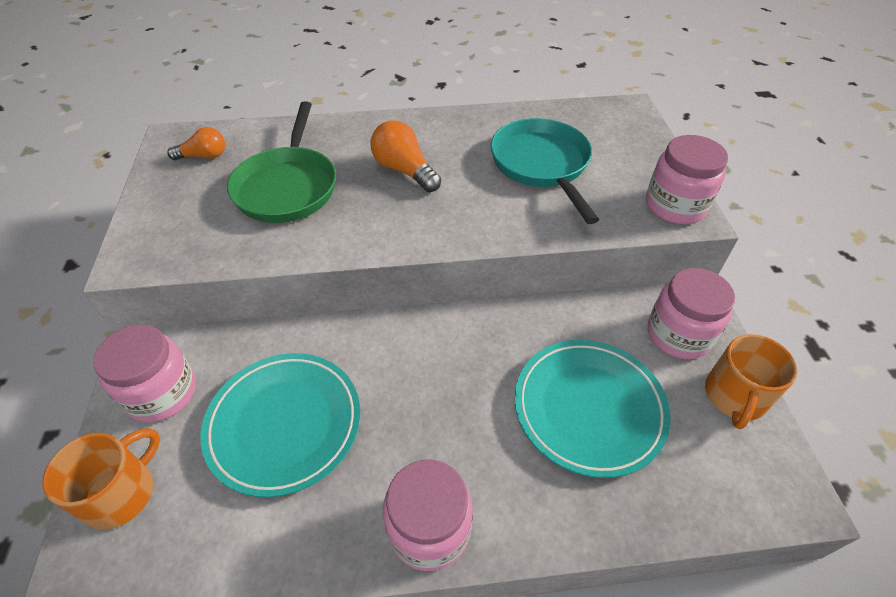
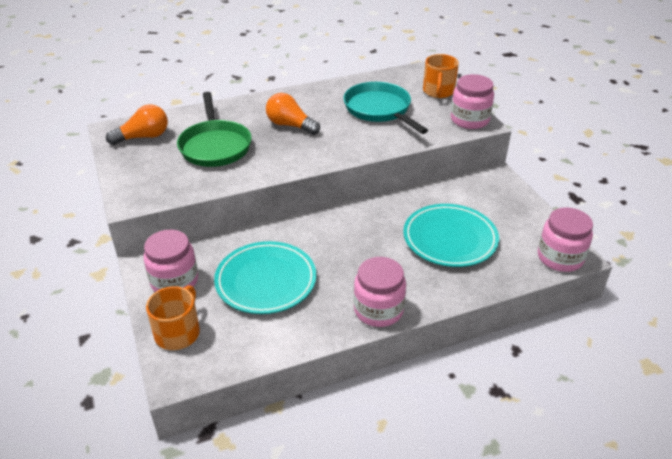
camera: 15 degrees left, 10 degrees down
orange light bulb [167,127,225,160] -> orange light bulb [106,104,168,145], size x1.50
pink jar [648,268,735,359] -> pink jar moved to [538,207,593,272]
orange mug [705,334,798,429] -> orange mug moved to [423,54,459,98]

